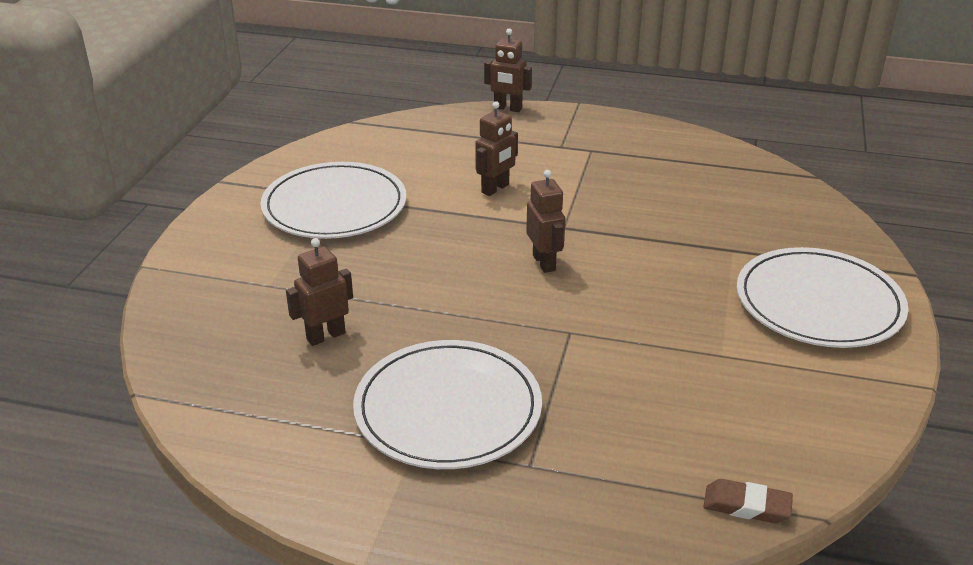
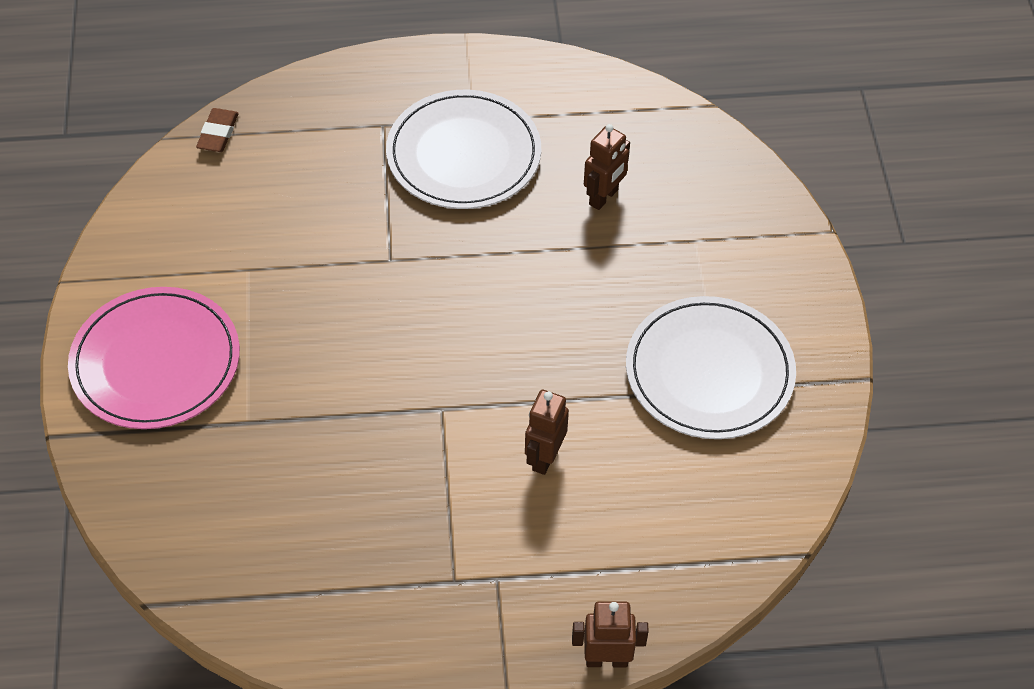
camera: 160 degrees right, 20 degrees up
brown robot [526,170,565,273] -> none
brown eraser [703,479,793,523] -> brown eraser turned 75 degrees counterclockwise [196,108,239,152]
white plate [737,247,908,348] -> pink plate [68,287,240,429]

